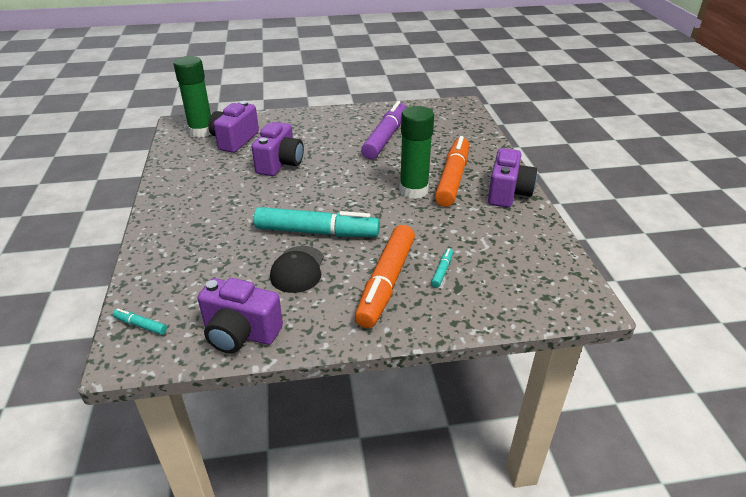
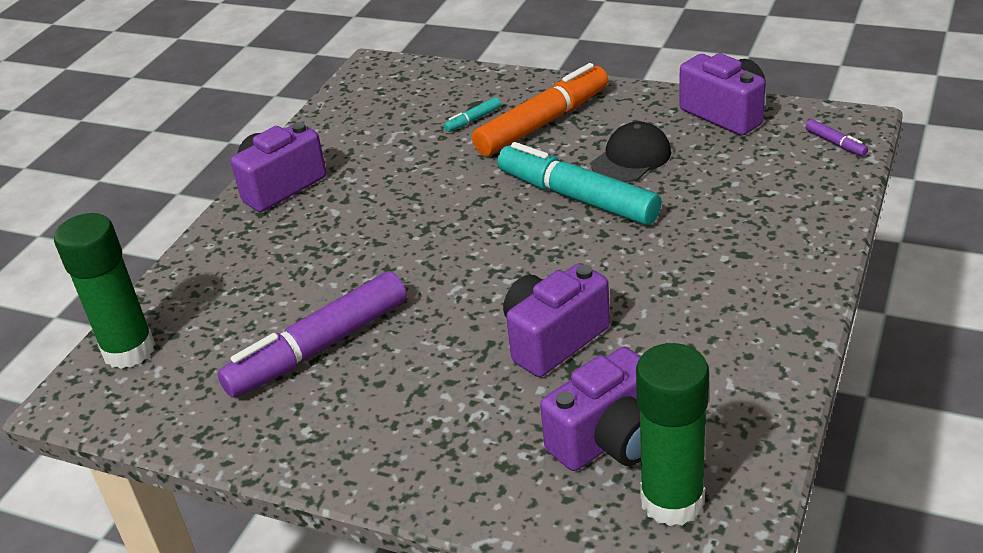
camera: 145 degrees left, 0 degrees up
turquoise marker [113,308,167,335] -> purple marker [805,119,868,156]
green glue stick [399,106,434,199] -> green glue stick moved to [54,213,155,369]
orange marker [435,136,469,207] -> none

